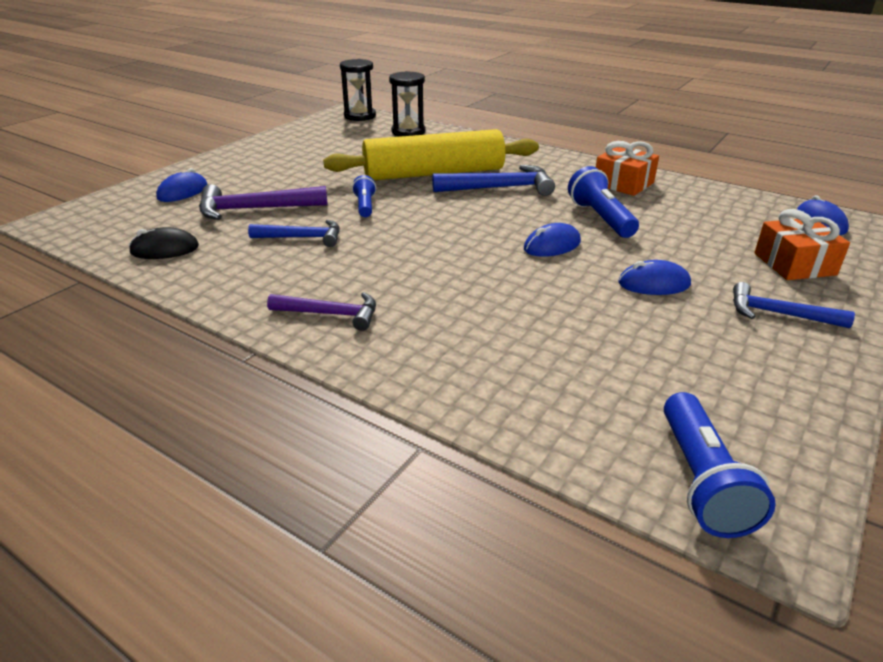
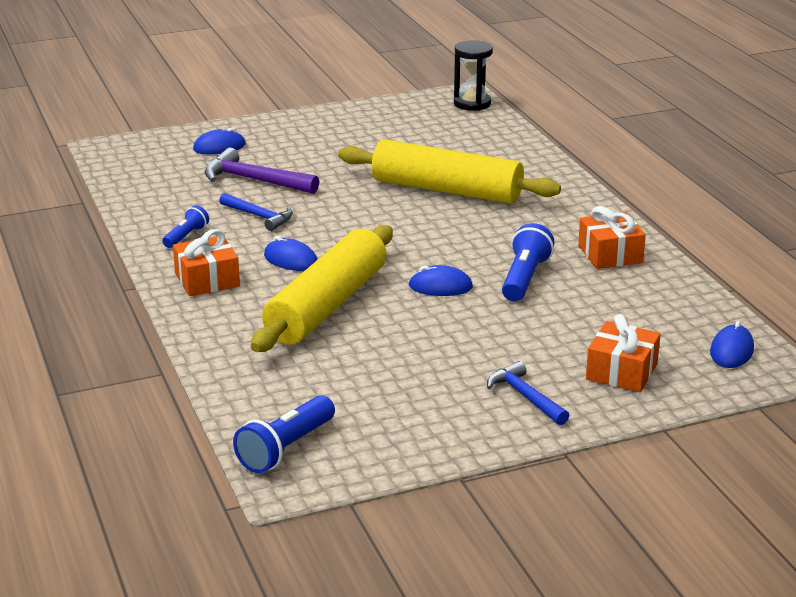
camera: 35 degrees right, 5 degrees down
black mouse [129,227,199,259] -> none
purple hammer [267,292,376,331] -> orange gift [173,229,240,296]
blue flashlight [352,175,376,217] -> blue flashlight moved to [162,205,209,248]
black hourglass [389,71,425,137] -> none
blue hammer [432,165,555,196] -> none
blue mouse [619,260,691,295] -> blue mouse moved to [264,236,318,271]
none -> yellow rolling pin [251,225,393,352]

